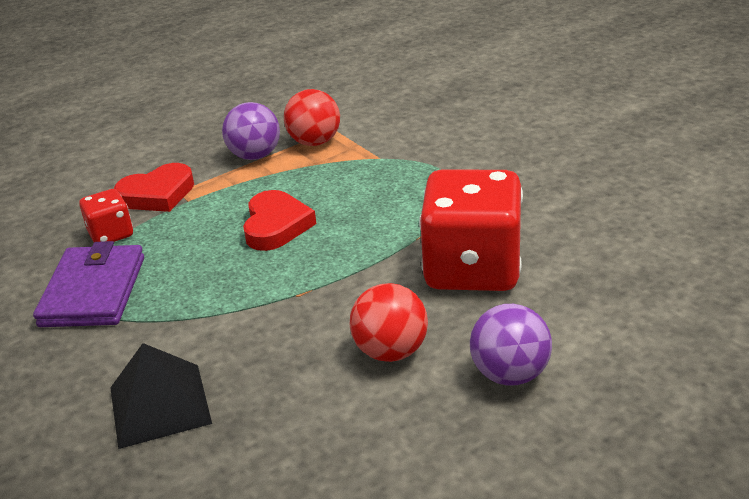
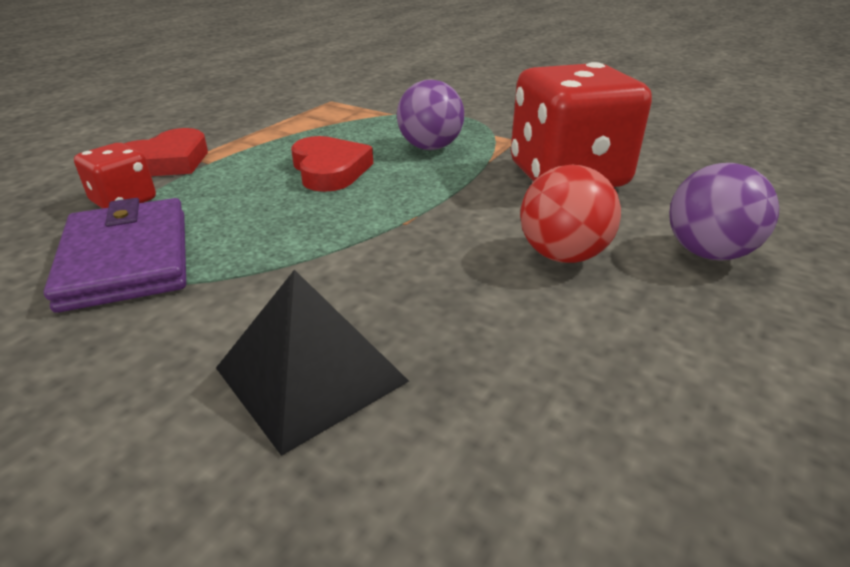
camera: 25 degrees left, 0 degrees up
purple ball [222,102,280,160] -> purple ball moved to [397,79,464,150]
red ball [284,89,340,146] -> none

